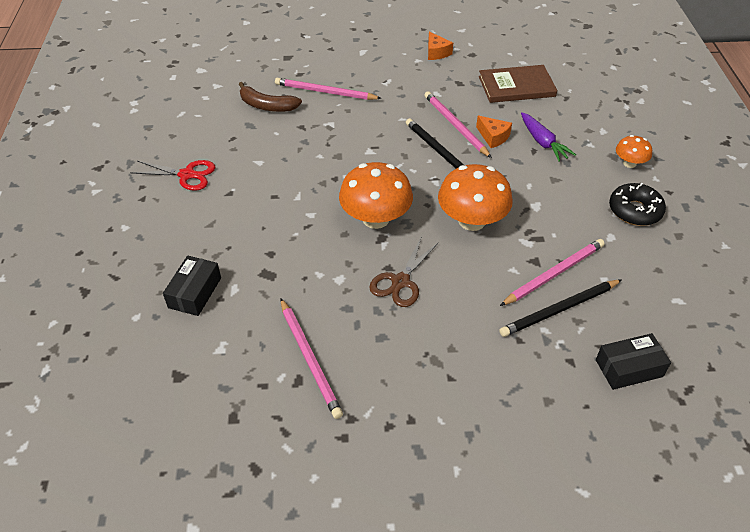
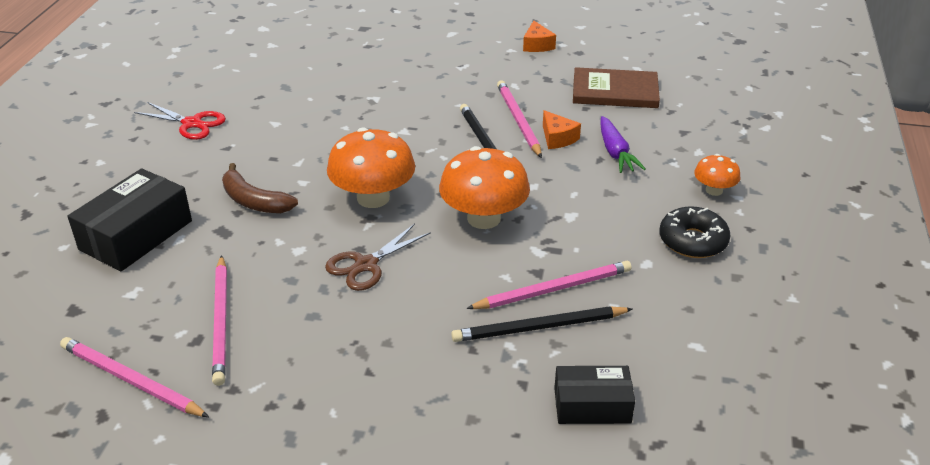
camera: 15 degrees right, 10 degrees down
black box [163,256,221,316] -> black box [67,168,192,271], size x1.59
brown banana [239,82,302,112] -> brown banana moved to [222,163,298,213]
pink pencil [275,78,382,100] -> pink pencil moved to [60,337,209,417]

